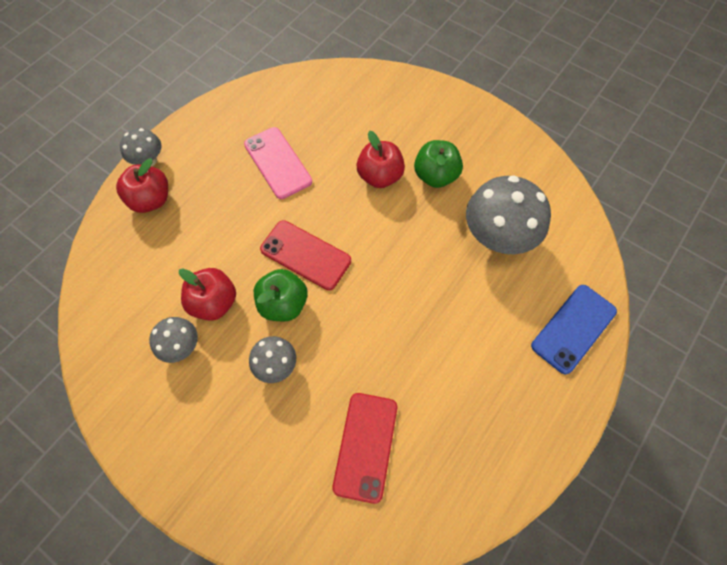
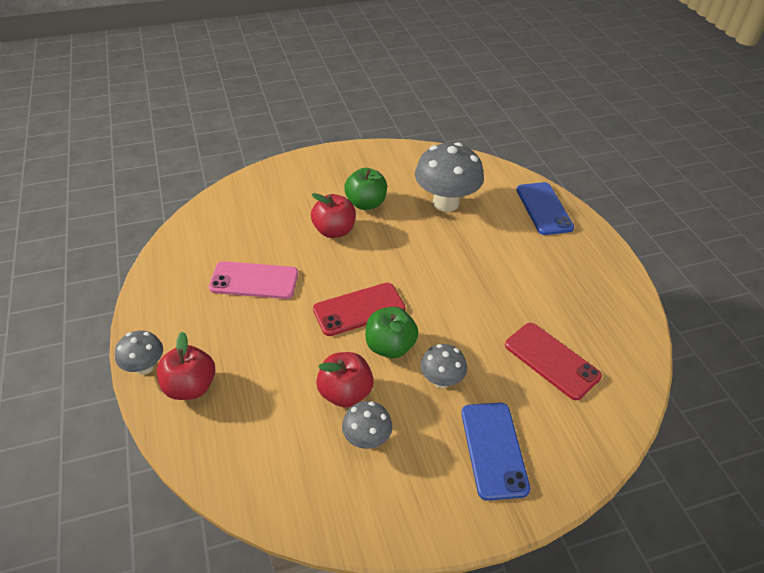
camera: 55 degrees left, 20 degrees down
none -> blue phone [461,402,530,501]

